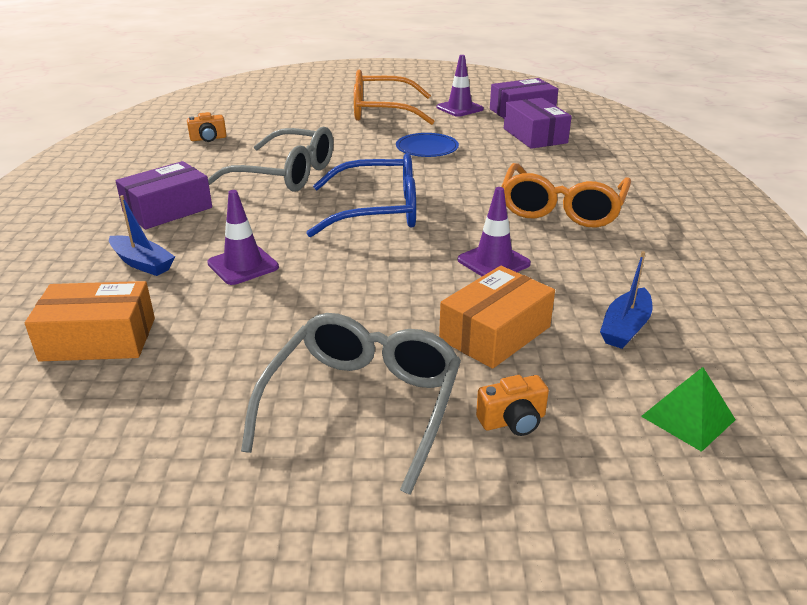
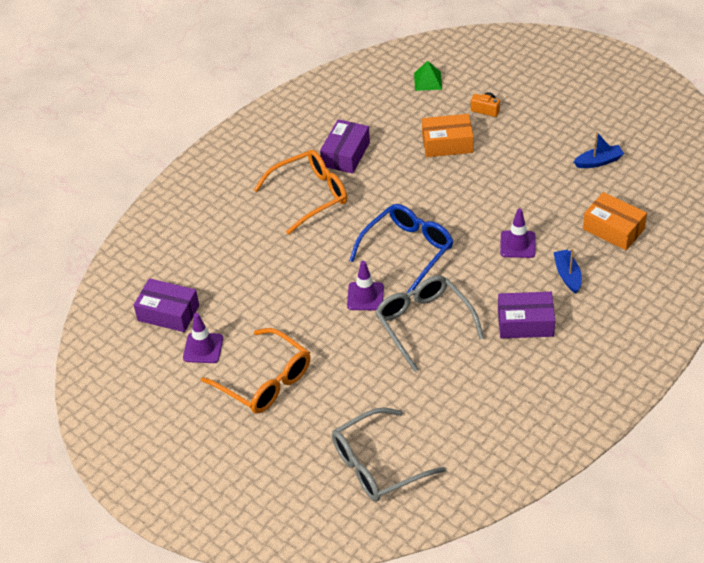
camera: 135 degrees left, 15 degrees up
orange camera [187,112,226,142] -> none
grey glasses [241,313,461,495] -> grey glasses moved to [332,407,446,502]
blue glasses [306,153,416,237] -> blue glasses turned 90 degrees clockwise [349,204,454,293]
blue plate [396,133,459,157] -> none
purple traffic cone [458,187,531,276] -> purple traffic cone moved to [347,261,384,310]
purple box [504,98,572,149] -> purple box moved to [320,119,370,174]
blue boat [600,251,653,349] -> blue boat moved to [574,132,624,168]

